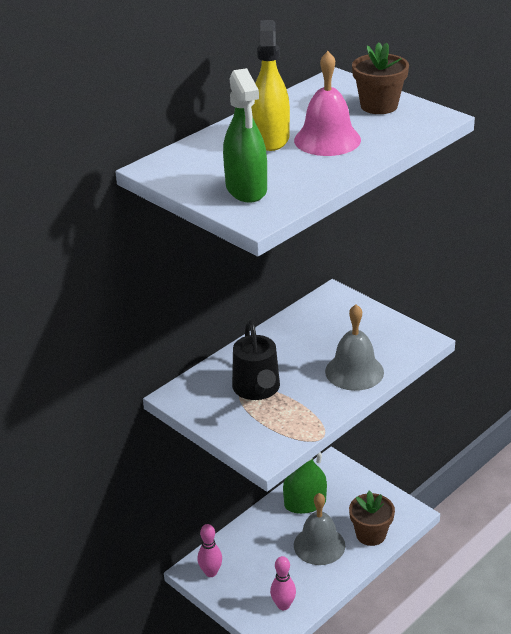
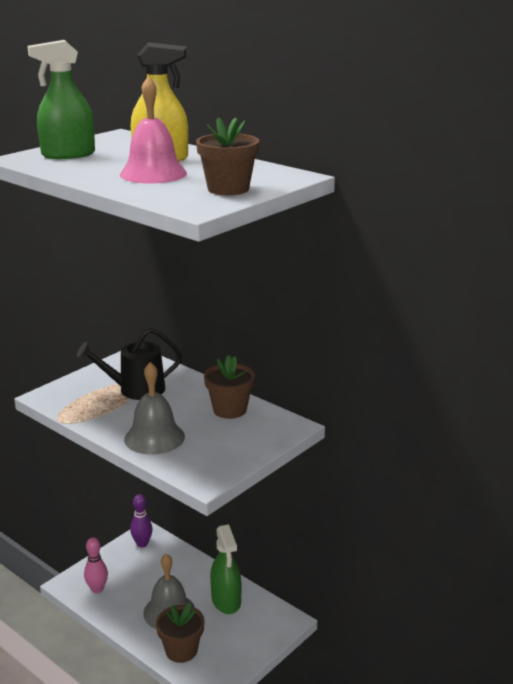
camera: 85 degrees right, 10 degrees down
pink bowling pin [197,524,222,577] -> purple bowling pin [130,494,153,548]
none -> brown flower pot [204,355,255,419]

